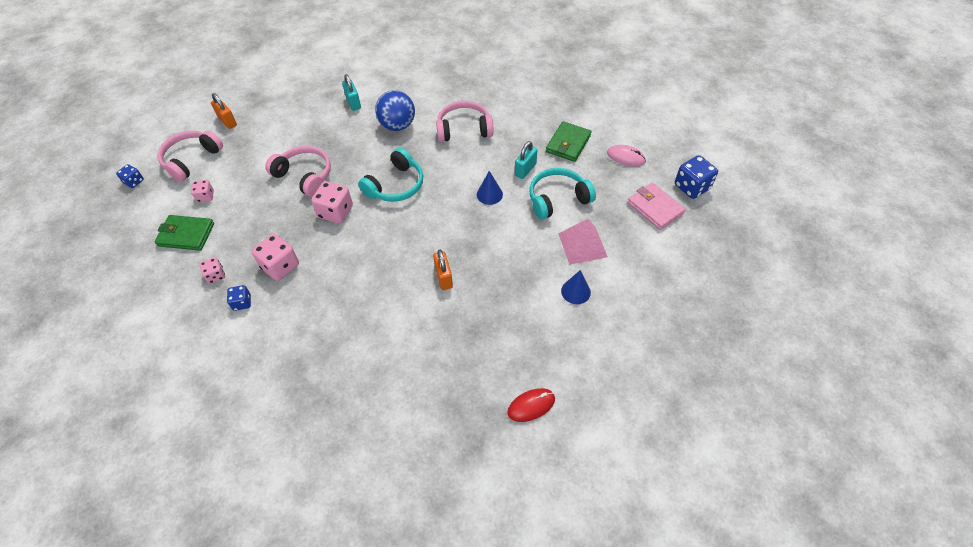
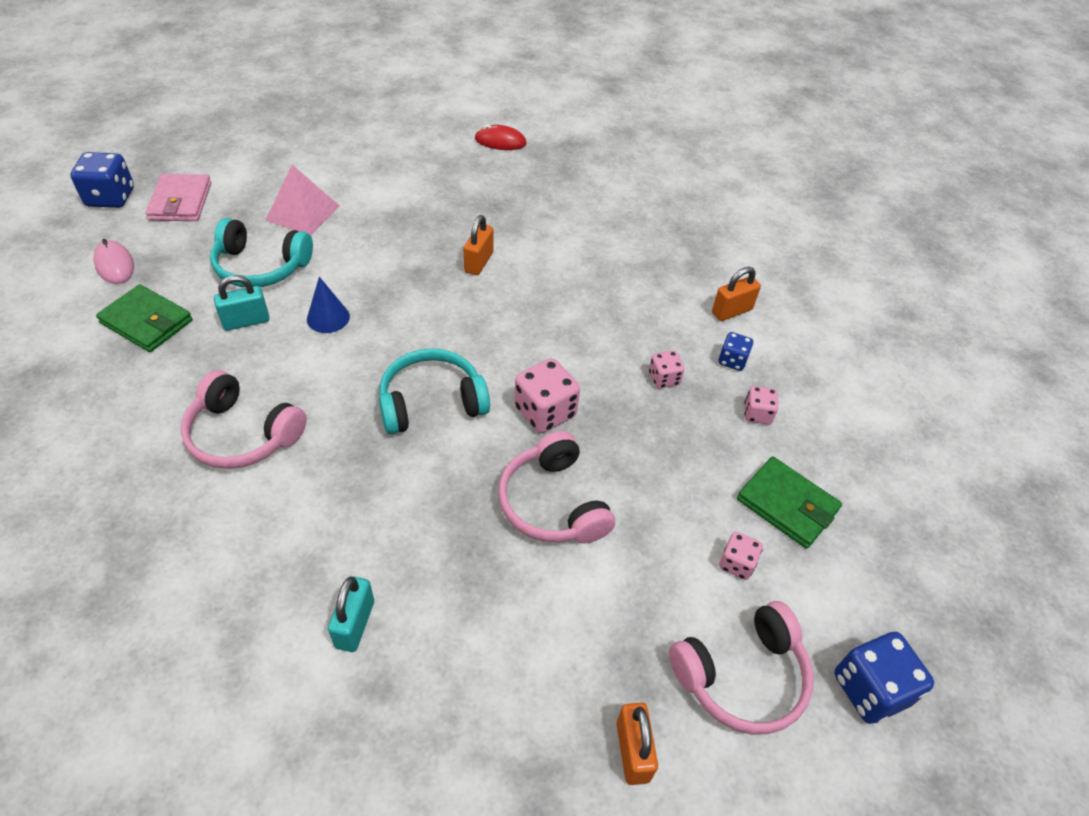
camera: 150 degrees left, 5 degrees down
blue dice [116,164,144,188] -> blue dice [834,632,934,724], size x1.74
pink dice [252,234,299,281] -> pink dice [649,351,685,388], size x0.58
blue ball [375,90,415,131] -> none
green wallet [546,121,591,162] -> green wallet turned 60 degrees clockwise [96,284,193,352]
blue cone [561,270,591,304] -> none
none -> orange padlock [712,267,761,321]

